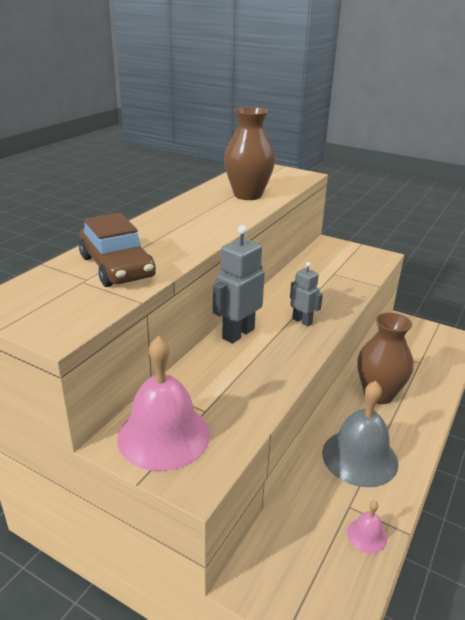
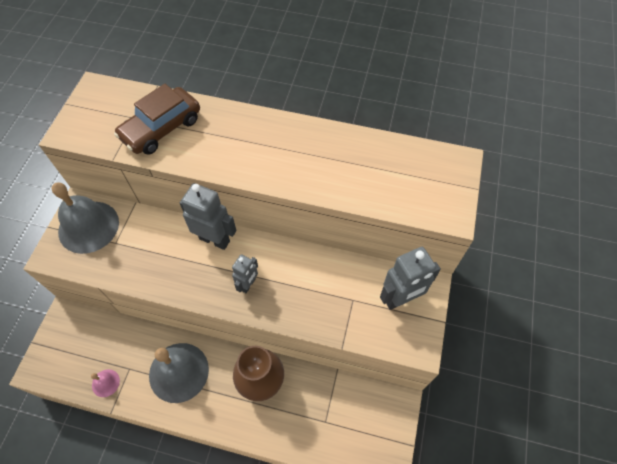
camera: 75 degrees right, 30 degrees up
pink bell [117,336,210,471] -> grey bell [52,182,119,254]
brown vase [224,107,275,200] -> none
none -> grey robot [380,247,441,310]

